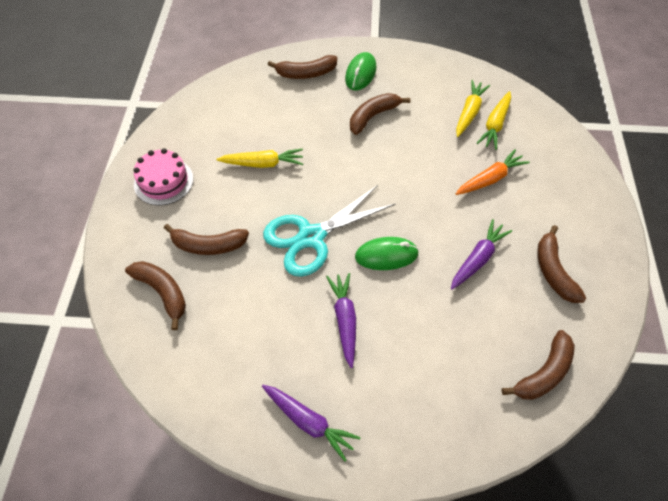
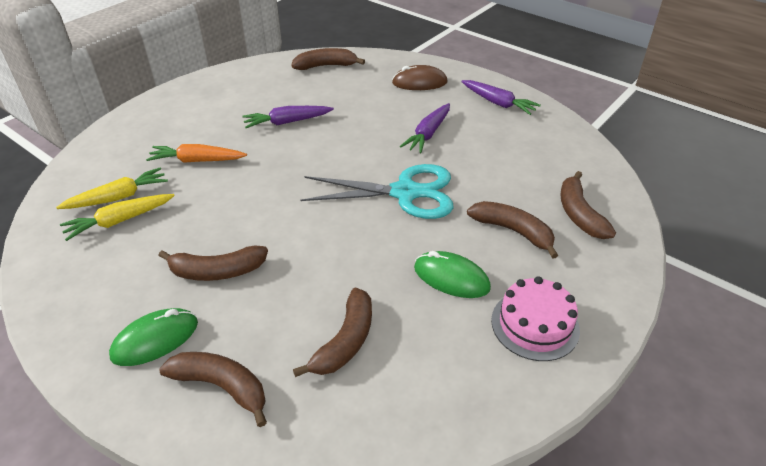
camera: 145 degrees left, 15 degrees down
yellow carrot [217,149,303,168] -> none
purple carrot [262,385,361,461] -> purple carrot turned 150 degrees clockwise [461,80,541,115]
green mouse [355,237,419,270] -> green mouse moved to [414,251,491,298]
brown banana [537,225,586,303] -> brown banana moved to [293,287,372,377]
none -> brown mouse [392,65,448,90]

